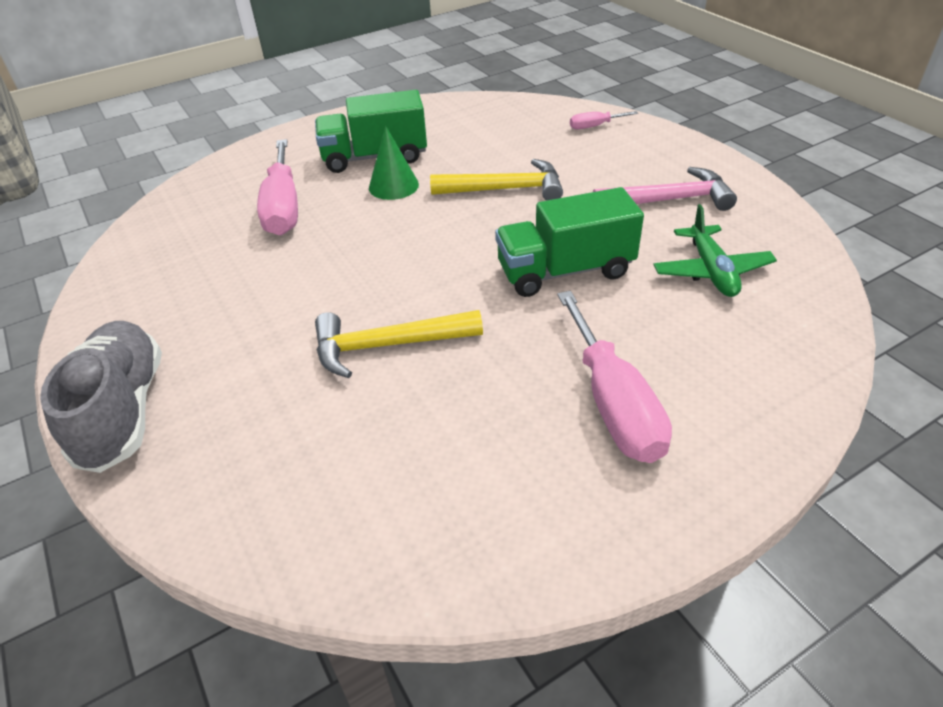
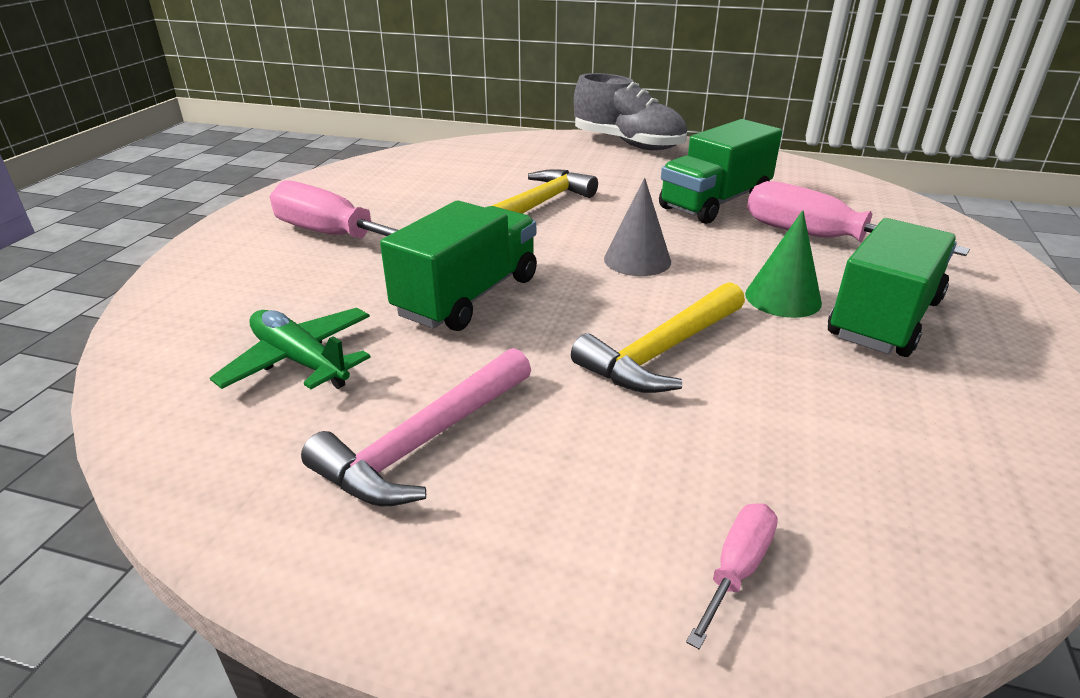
camera: 135 degrees right, 10 degrees down
none -> grey cone [604,178,671,276]
none -> green truck [659,119,782,224]

